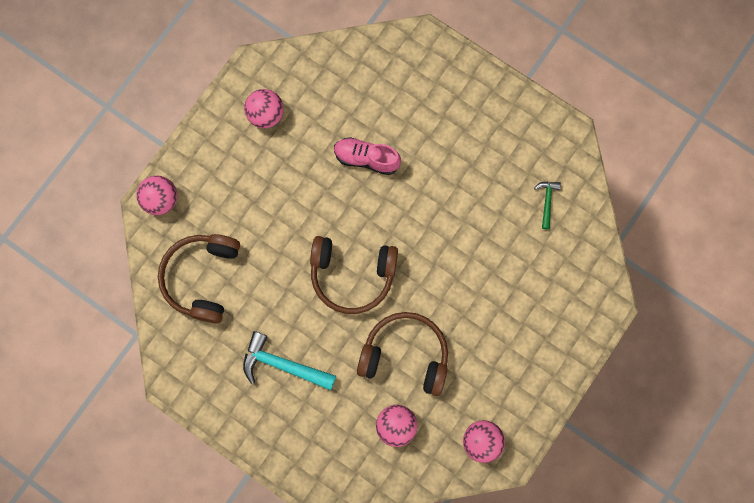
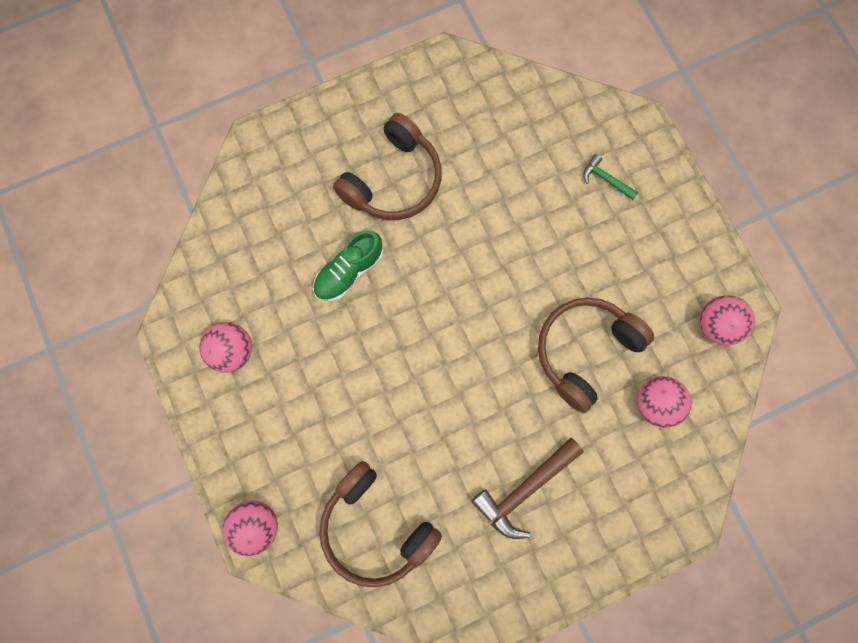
camera: 60 degrees left, 0 degrees up
turquoise hammer [243,331,336,390] -> brown hammer [471,437,584,539]
brown headphones [310,236,398,314] -> brown headphones moved to [333,113,442,220]
pink shoe [334,137,401,175] -> green shoe [313,230,384,302]
green hammer [534,182,561,229] -> green hammer moved to [583,154,639,200]

